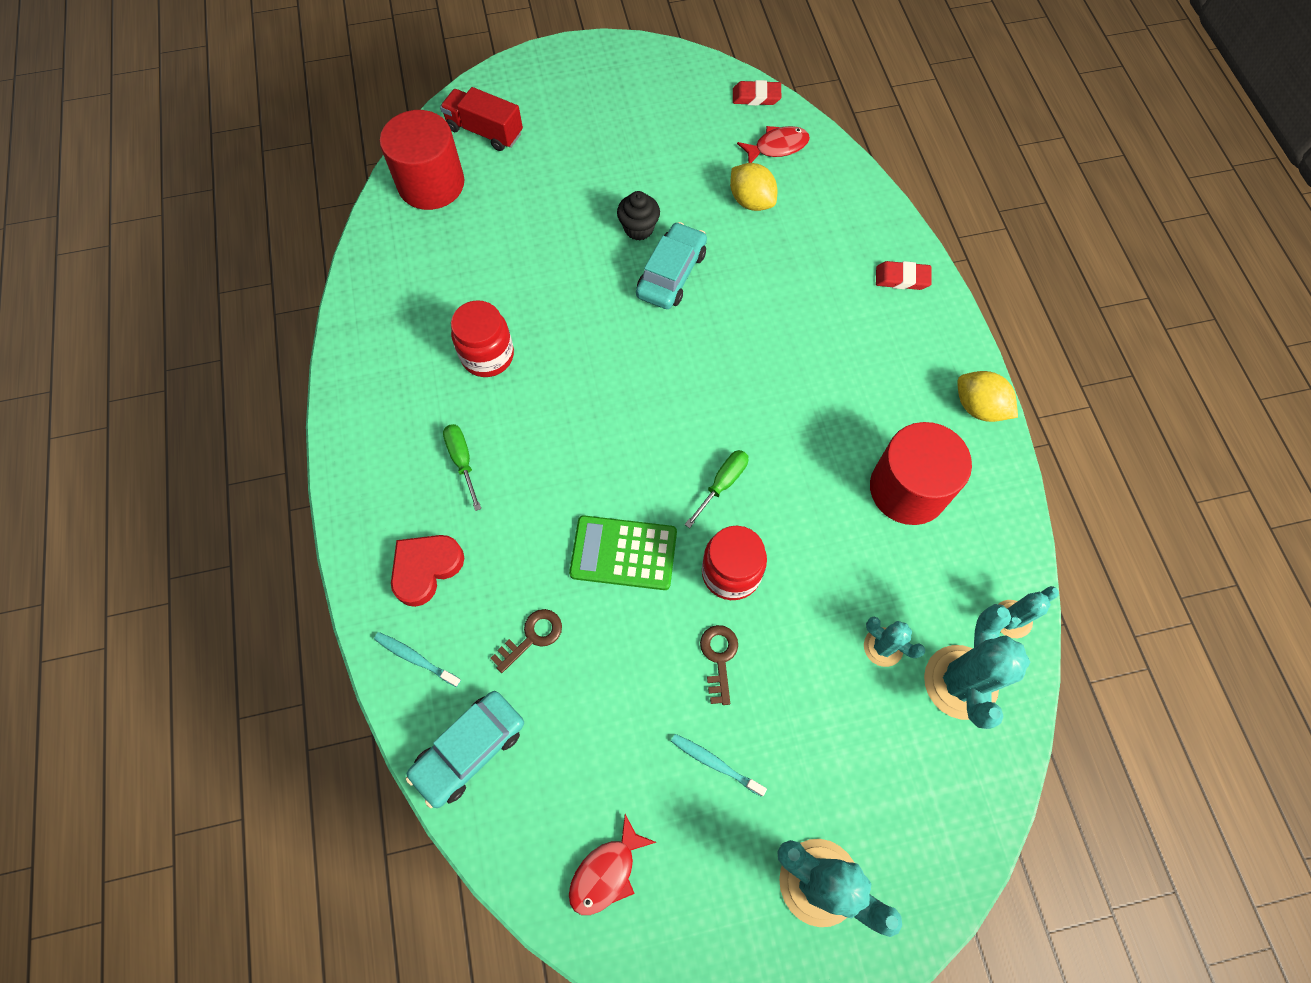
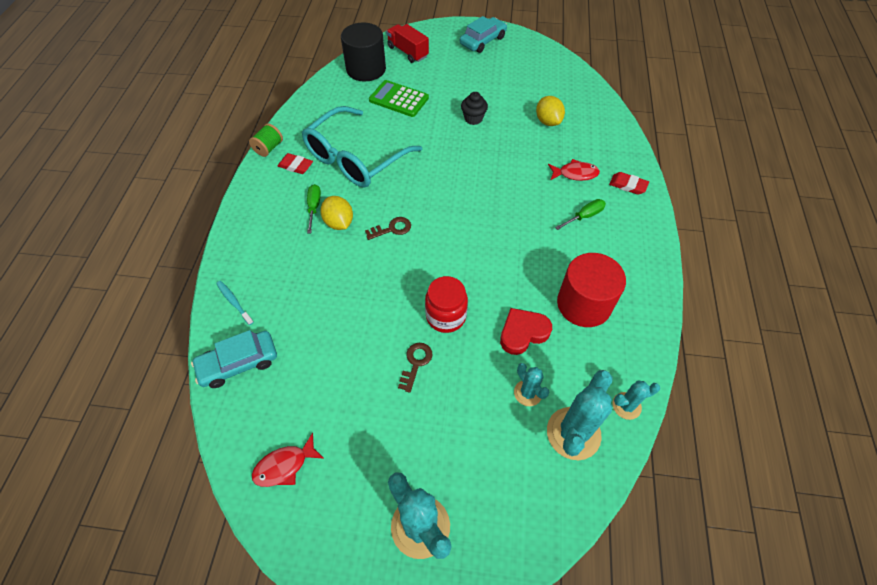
camera: 20 degrees right, 10 degrees down
red cylinder [380,110,464,210] -> black cylinder [341,22,386,82]
red heart [391,535,464,607] -> red heart moved to [500,308,552,355]
red jar [451,300,514,377] -> turquoise glasses [302,106,422,188]
brown key [490,609,562,673] -> brown key moved to [365,217,411,240]
green calculator [569,515,677,590] -> green calculator moved to [369,80,429,117]
turquoise car [636,222,707,309] -> turquoise car moved to [460,16,507,53]
turquoise toothbrush [671,734,767,797] -> none
green screwdriver [685,450,748,528] -> green screwdriver moved to [555,199,606,230]
red eraser [733,80,781,106] -> red eraser moved to [278,153,313,174]
red fish [737,126,810,163] -> red fish moved to [548,159,600,181]
yellow lemon [957,371,1018,422] -> yellow lemon moved to [320,196,353,230]
none -> green spool [249,124,283,157]

